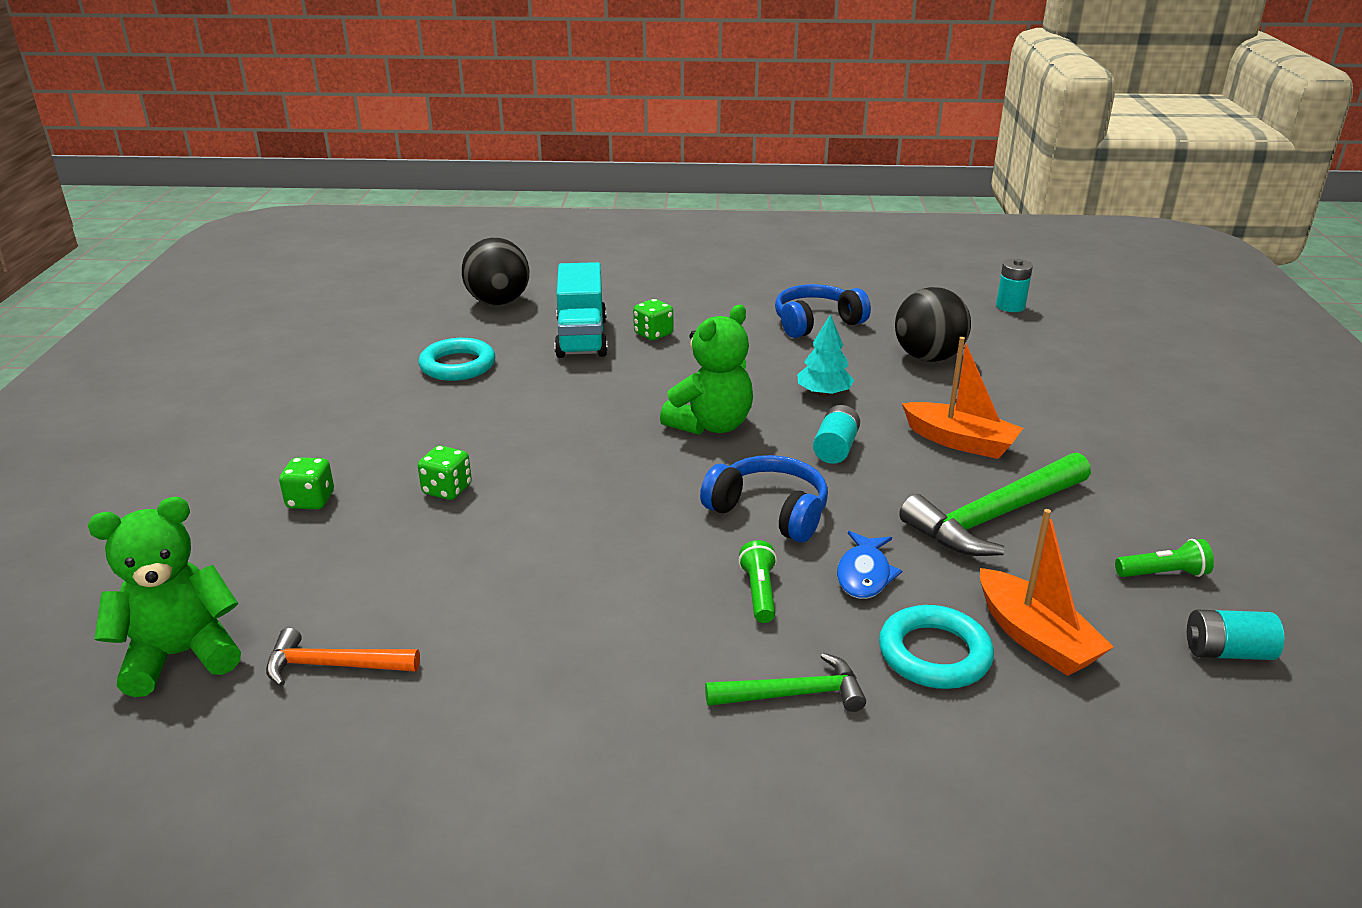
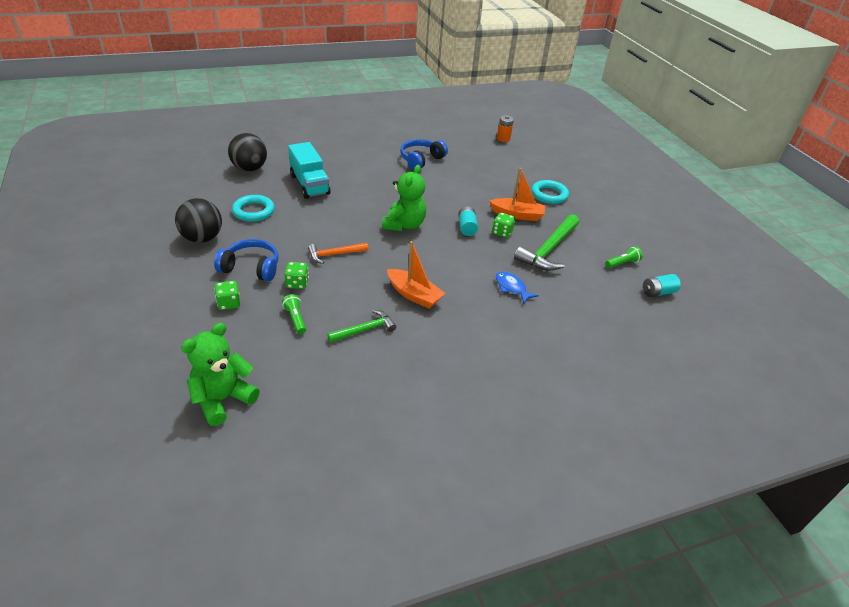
camera: 25 degrees left, 10 degrees up
orange hammer [266,628,420,686] -> orange hammer moved to [308,243,368,264]
green dice [633,299,673,340] -> green dice moved to [492,212,515,238]
blue headphones [700,455,828,543] -> blue headphones moved to [214,239,278,281]
green hammer [705,653,866,712] -> green hammer moved to [327,310,396,343]
green flashlight [738,540,777,623] -> green flashlight moved to [282,294,306,334]
turquoise tree [797,314,854,397] -> none
blue fish [837,531,902,599] -> blue fish turned 150 degrees clockwise [495,271,539,304]
turquoise ring [879,605,994,689] -> turquoise ring moved to [531,180,569,204]
black ball [895,287,971,362] -> black ball moved to [175,198,222,243]
orange boat [980,509,1114,676] -> orange boat moved to [387,241,446,309]
turquoise battery [996,259,1033,312] -> orange battery [497,115,514,142]

